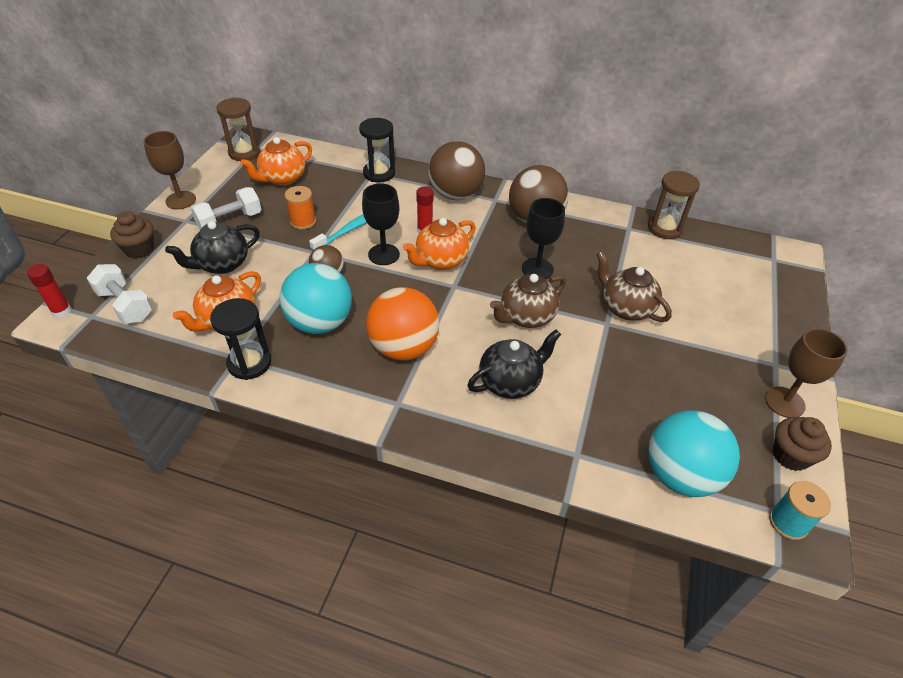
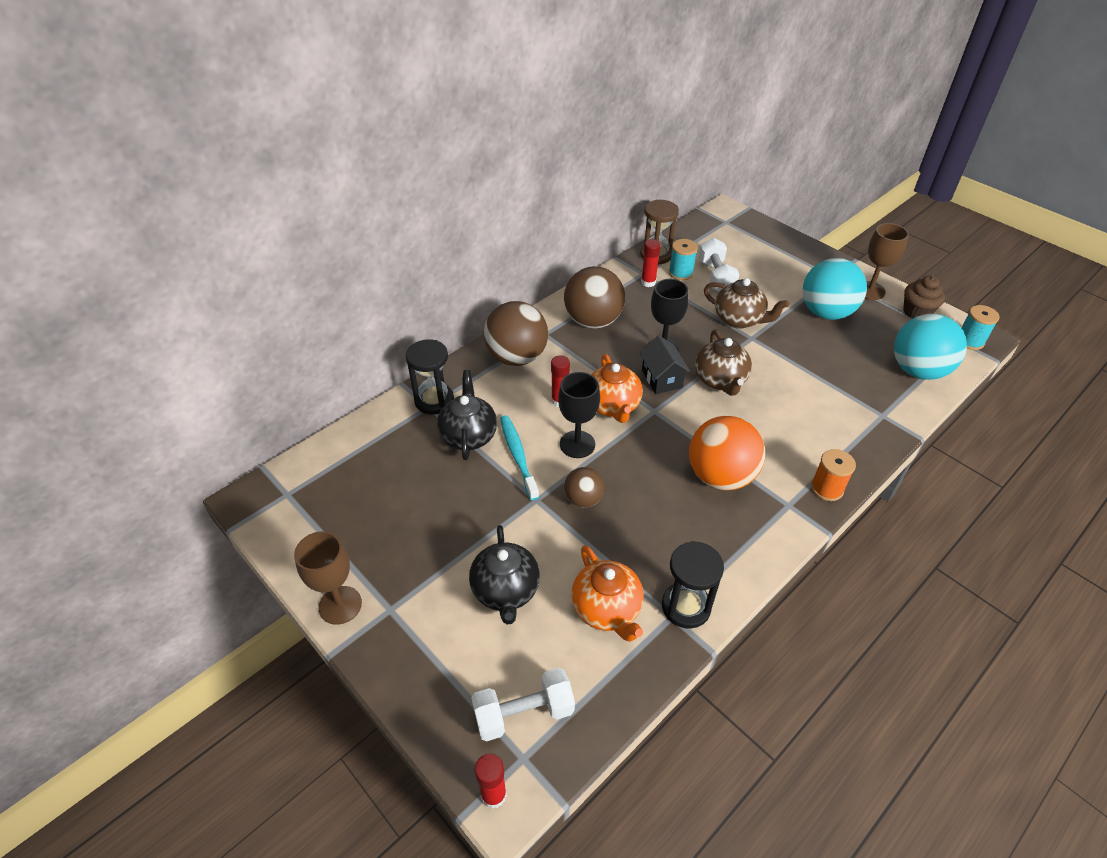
camera: 60 degrees left, 0 degrees up
brown cupcake [110,211,154,259] -> none
white dumbbell [191,187,262,230] -> white dumbbell moved to [698,238,740,292]
brown hourglass [216,98,260,161] -> none
orange teapot [240,137,312,186] -> none
turquoise ball [280,263,352,334] -> turquoise ball moved to [803,258,867,320]
orange spool [285,186,316,230] -> orange spool moved to [811,449,856,501]
black teapot [468,330,561,399] -> black teapot moved to [437,370,497,460]
brown teapot [596,251,672,322] -> brown teapot turned 135 degrees counterclockwise [704,278,789,328]
none -> black house [639,335,690,394]
none -> red glue stick [641,239,661,287]
none -> turquoise spool [669,239,698,280]

